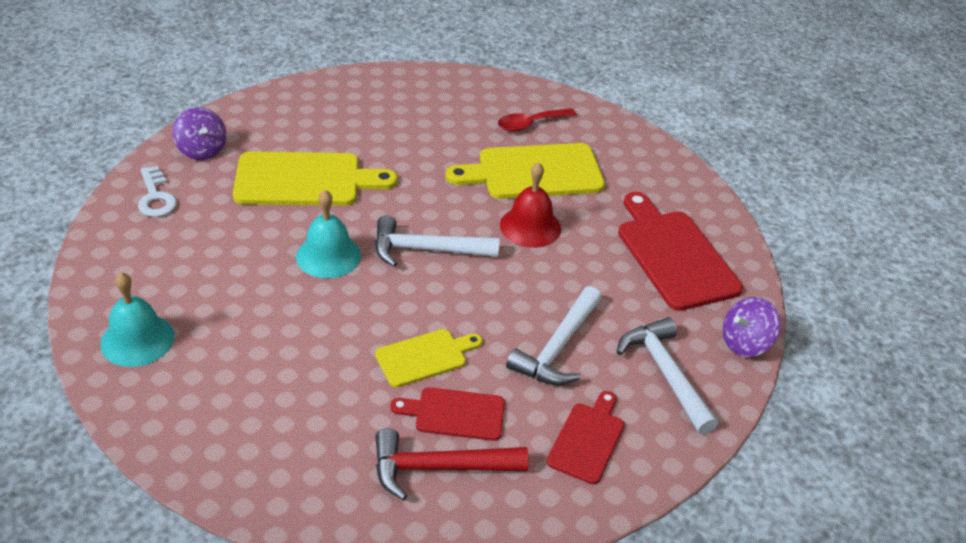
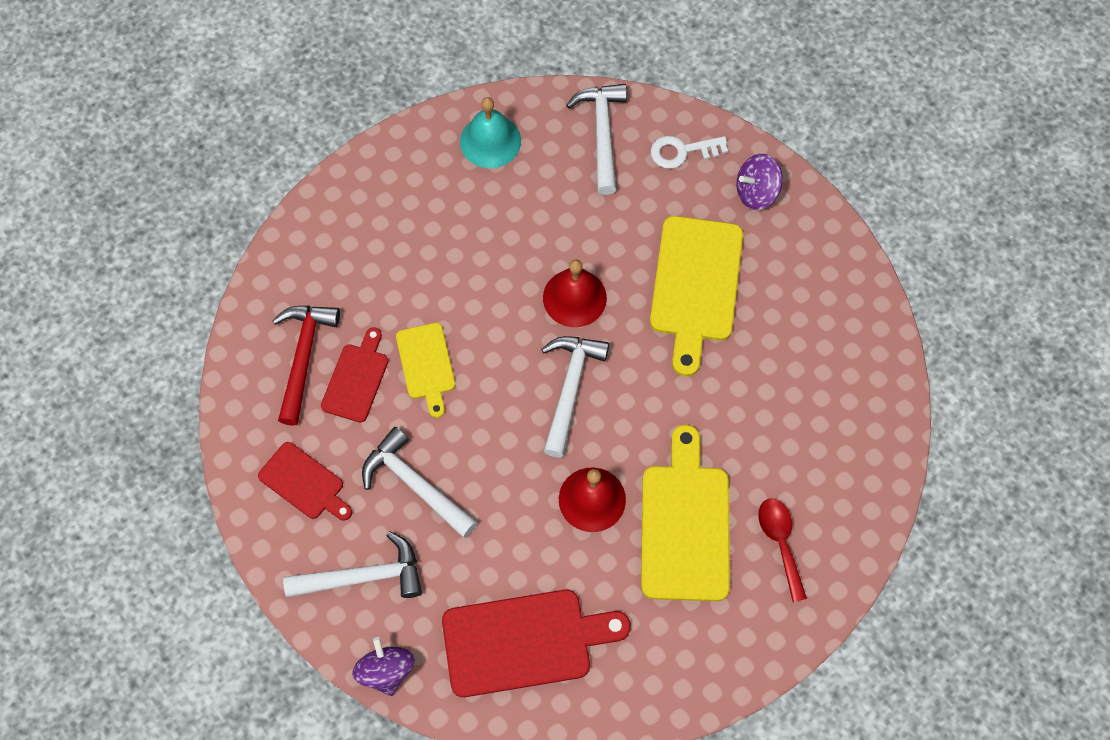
camera: 105 degrees right, 25 degrees up
turquoise bell [296,190,361,278] -> red bell [543,259,607,327]
none -> white hammer [566,84,627,195]

